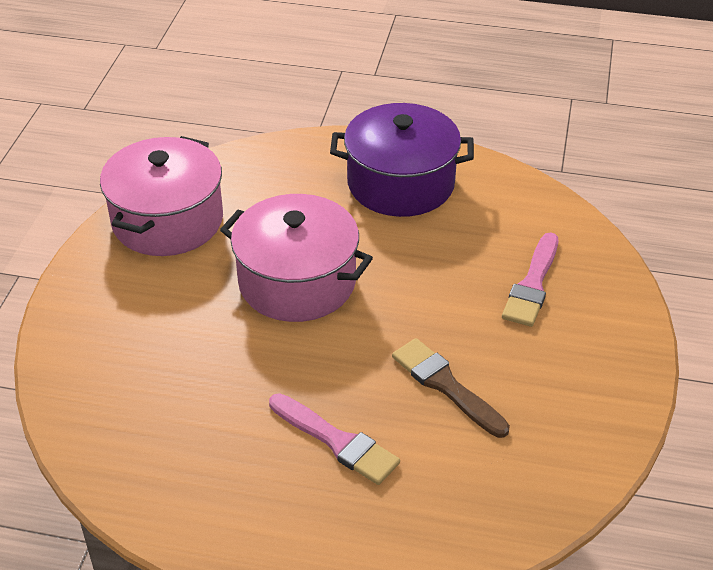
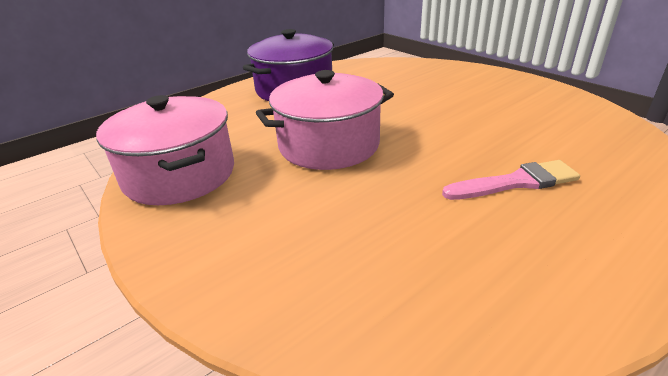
camera: 50 degrees left, 10 degrees down
brown brush [392,338,510,438] -> none
pink brush [502,232,558,327] -> none

